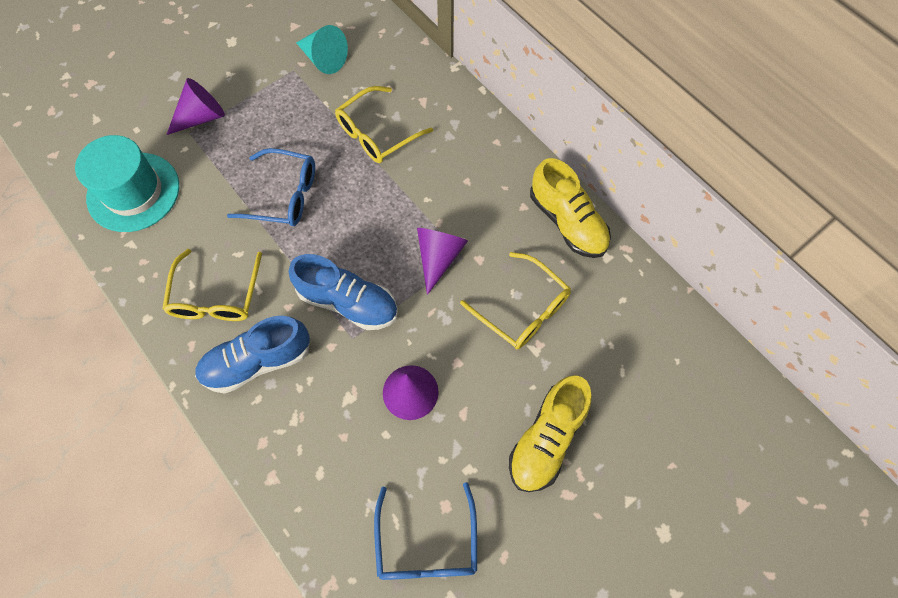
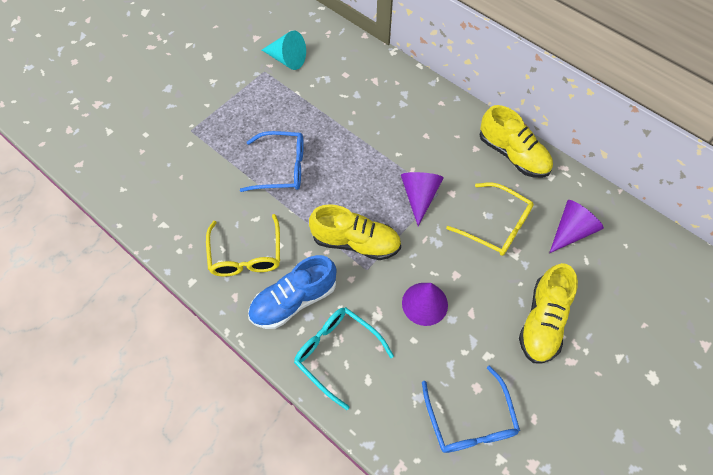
camera: 10 degrees left, 5 degrees down
turquoise hat [75,135,179,232] -> none
purple cone [166,78,225,135] -> purple cone moved to [549,200,604,253]
blue shoe [288,254,398,330] -> yellow shoe [309,204,401,260]
yellow glasses [335,86,433,163] -> none
none -> turquoise glasses [294,307,394,410]

